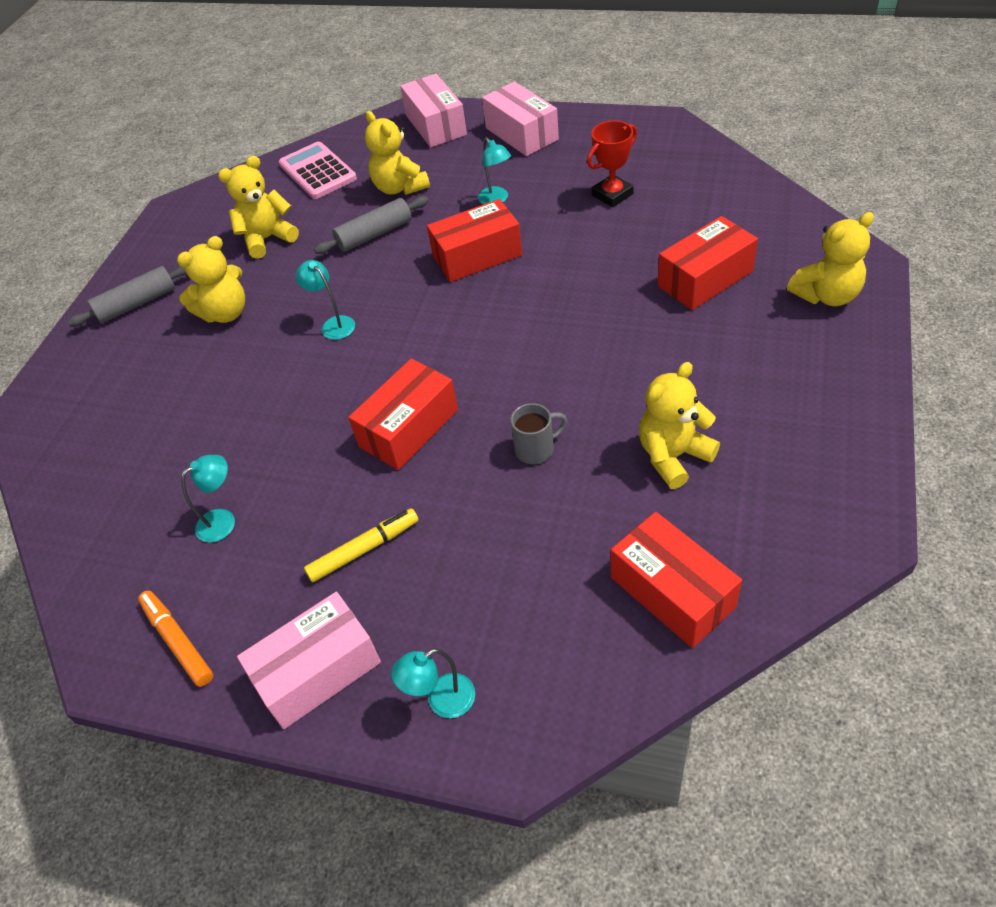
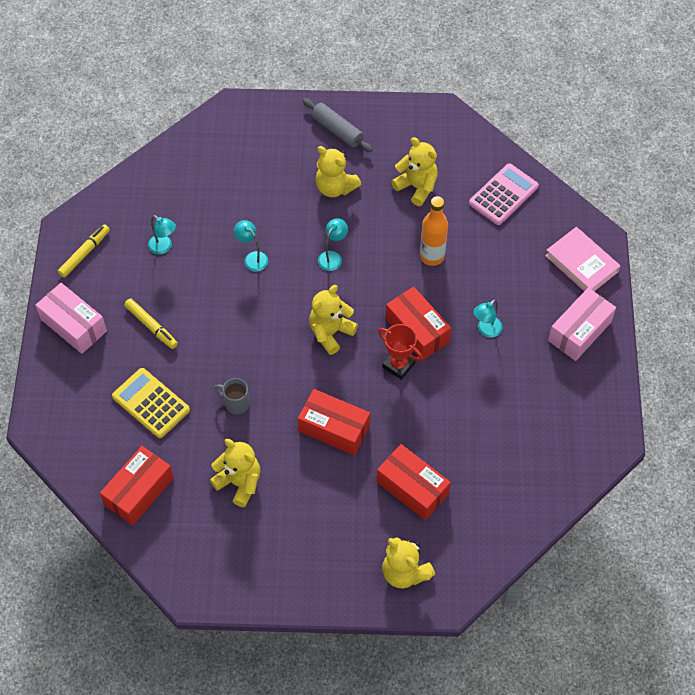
camera: 70 degrees right, 10 degrees up
orange marker [138,591,213,687] -> yellow marker [58,224,110,278]
grey rolling pin [314,196,429,254] -> orange bottle [420,196,448,266]
red box [348,358,458,470] -> red box moved to [298,389,370,456]
yellow teddy bear [365,111,430,195] -> yellow teddy bear moved to [309,285,358,355]
turquoise lamp [391,648,475,718] -> turquoise lamp moved to [234,220,268,272]
pink box [400,74,467,147] -> pink book [545,227,620,291]
grey mug [510,403,568,464] -> grey mug turned 150 degrees clockwise [214,378,250,414]
red trophy [587,121,637,207] -> red trophy moved to [378,324,423,380]
none -> yellow calculator [112,368,190,438]

